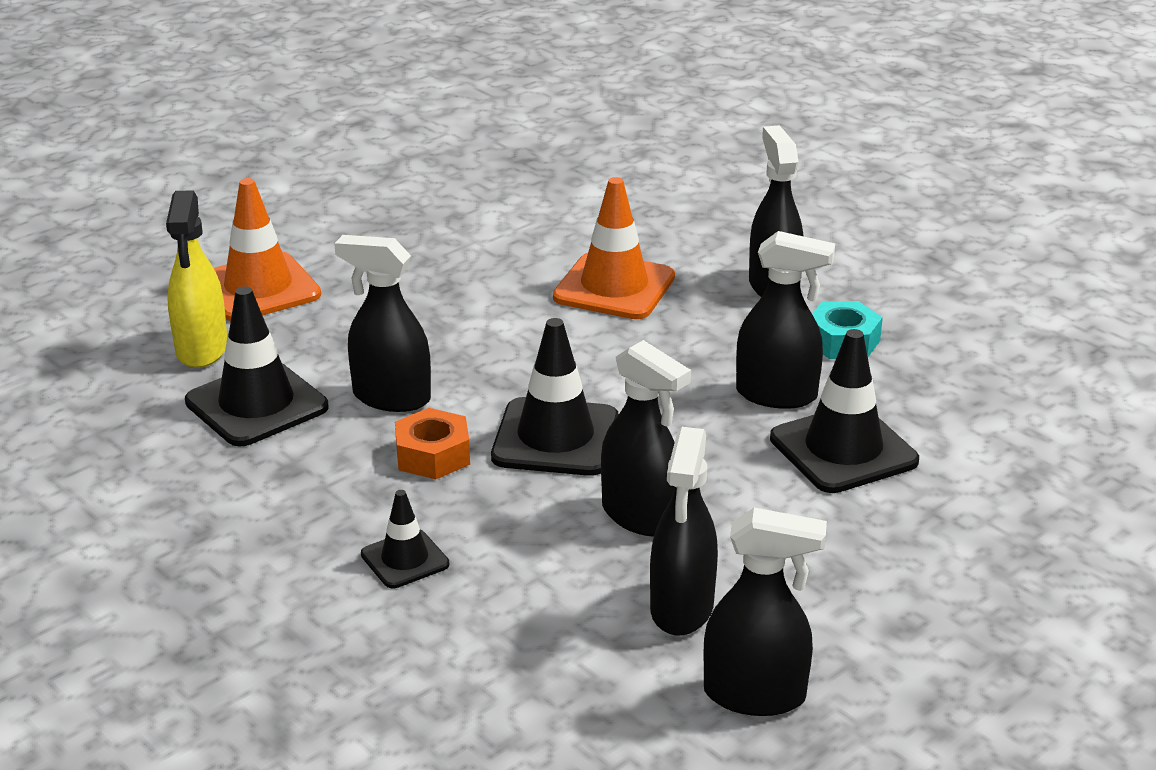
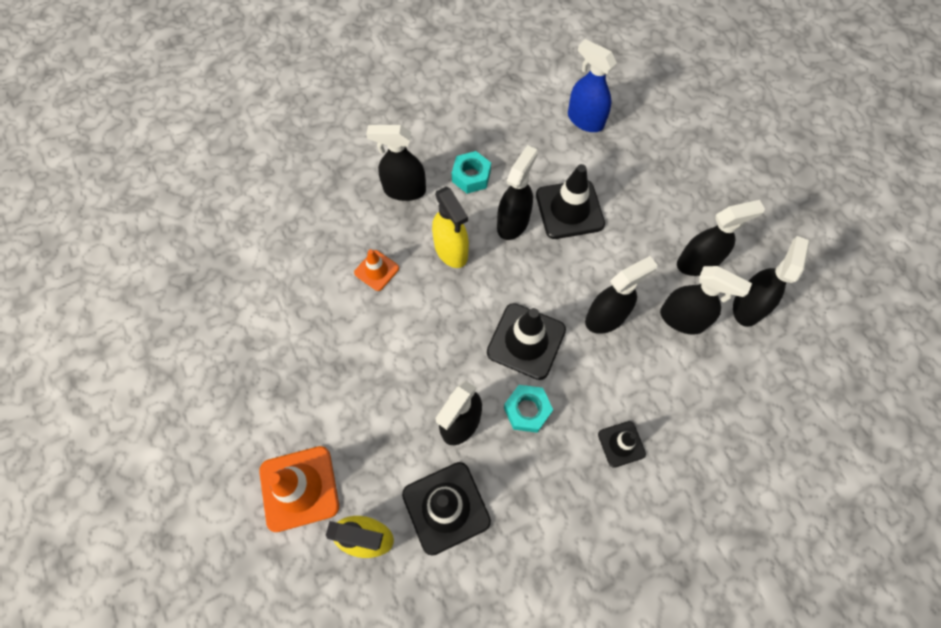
camera: 75 degrees left, 35 degrees up
orange nut [395,408,470,479] -> turquoise nut [504,385,553,433]
orange traffic cone [553,177,675,319] -> orange traffic cone [354,249,399,291], size x0.56
none -> yellow spray bottle [432,187,469,268]
none -> blue spray bottle [568,39,617,132]
none -> black spray bottle [677,200,765,276]

